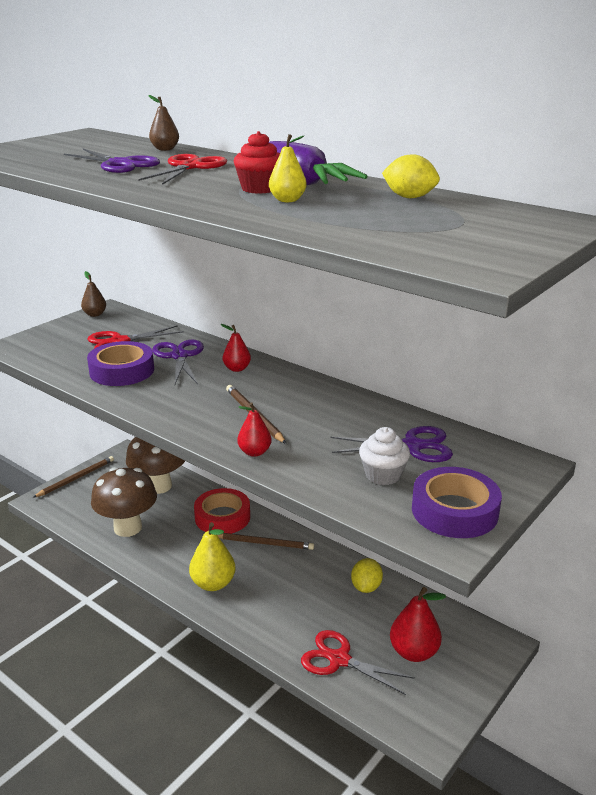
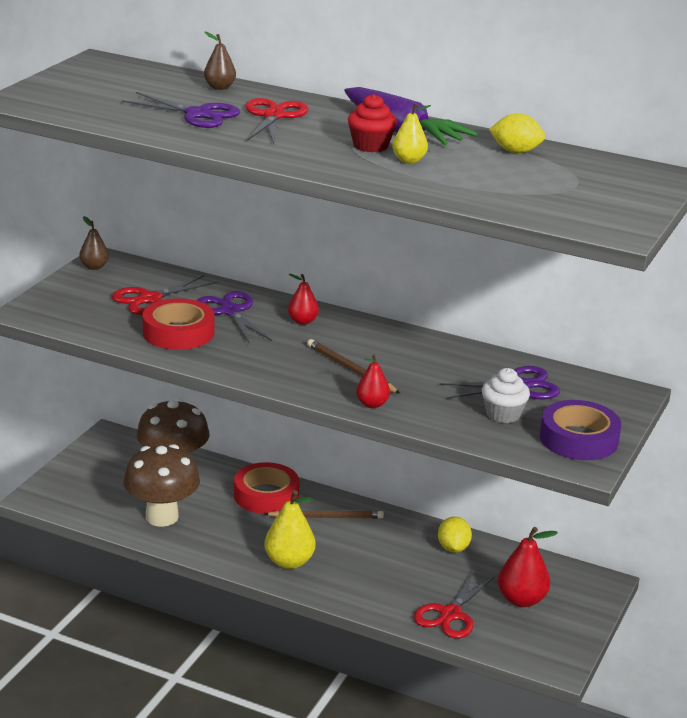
camera: 15 degrees left, 0 degrees up
brown pencil [33,456,114,498] -> none
purple tape [87,341,154,386] -> red tape [142,298,215,350]
red scissors [301,630,415,695] -> red scissors turned 75 degrees counterclockwise [414,571,495,639]

